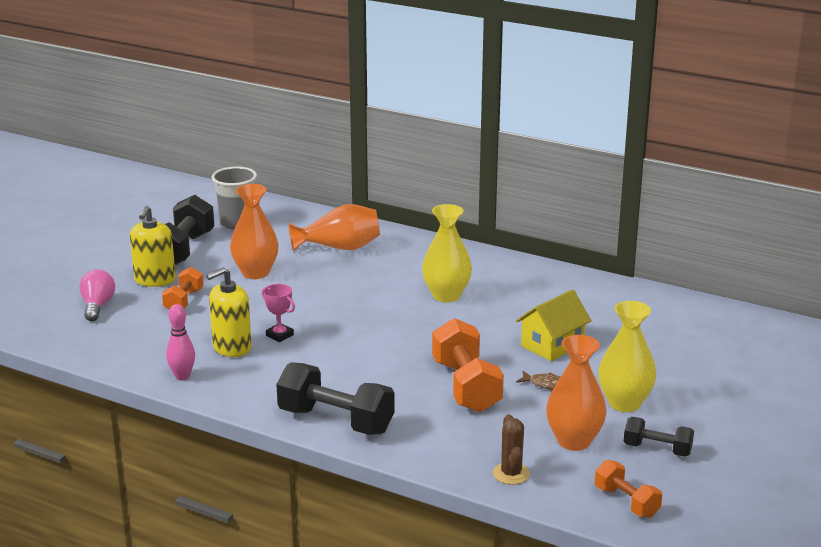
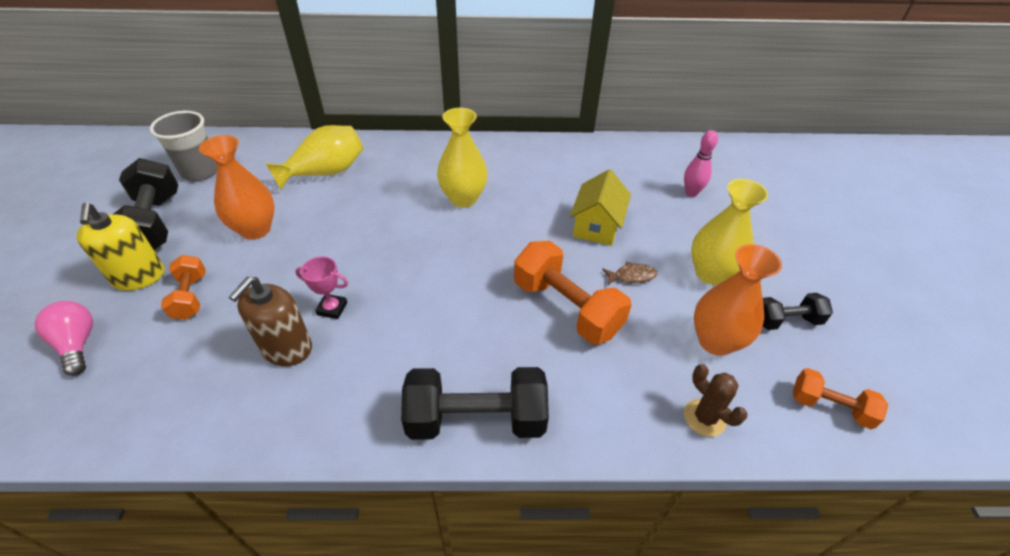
camera: 30 degrees left, 20 degrees up
pink bowling pin [166,304,195,381] -> pink bowling pin moved to [684,130,718,197]
yellow soap dispenser [206,267,252,357] -> brown soap dispenser [229,277,312,366]
orange vase [288,204,380,251] -> yellow vase [265,125,363,190]

